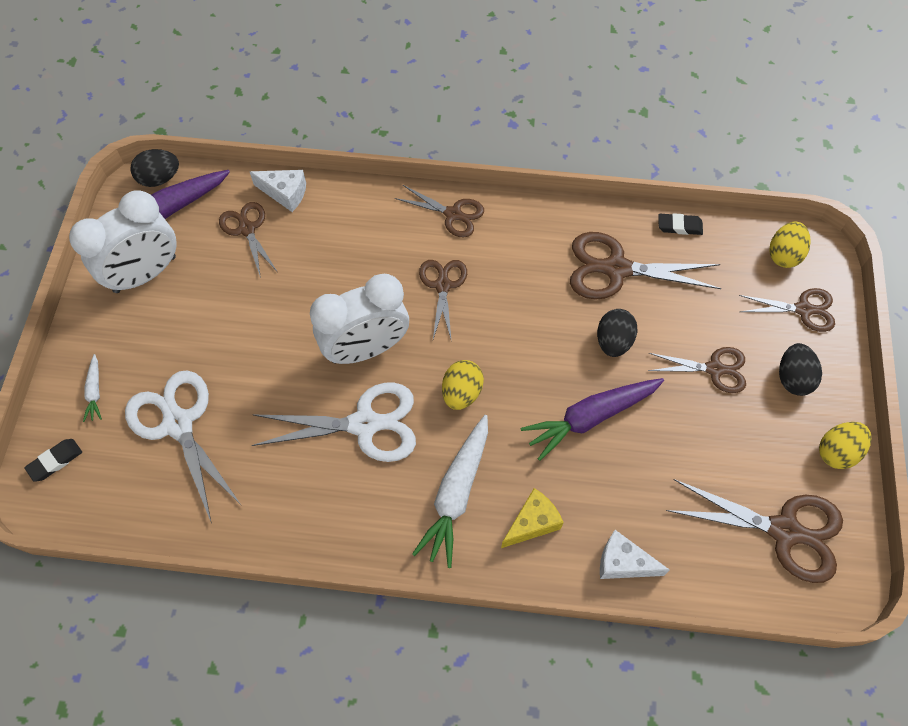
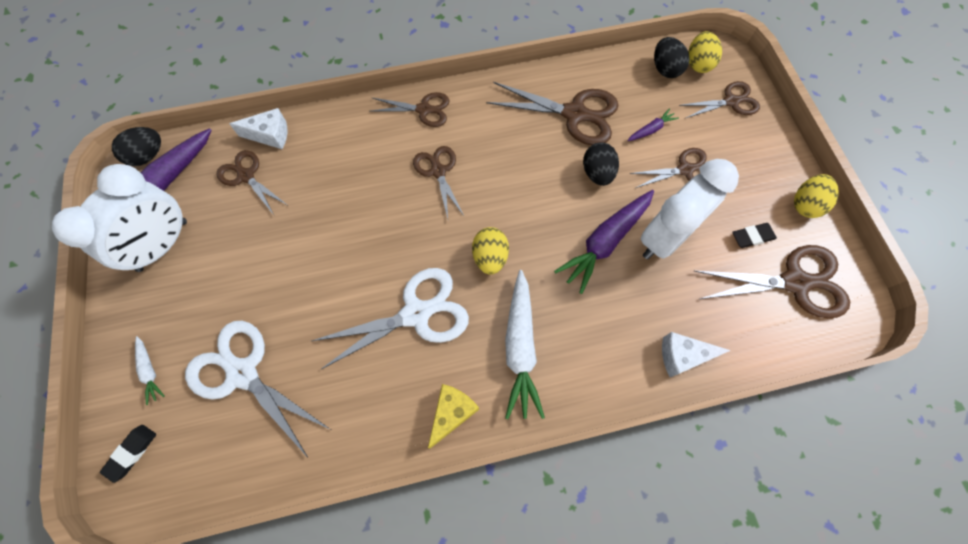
camera: 20 degrees left, 5 degrees up
white clock [310,274,409,364] -> white clock moved to [640,159,739,259]
yellow cheese [501,488,564,548] -> yellow cheese moved to [428,384,479,448]
brown scissors [570,232,722,300] -> brown scissors turned 150 degrees counterclockwise [487,82,618,145]
black eraser [658,213,703,235] -> black eraser moved to [732,223,777,248]
black egg [779,343,822,396] -> black egg moved to [654,37,690,78]
none -> purple carrot [628,108,679,141]

